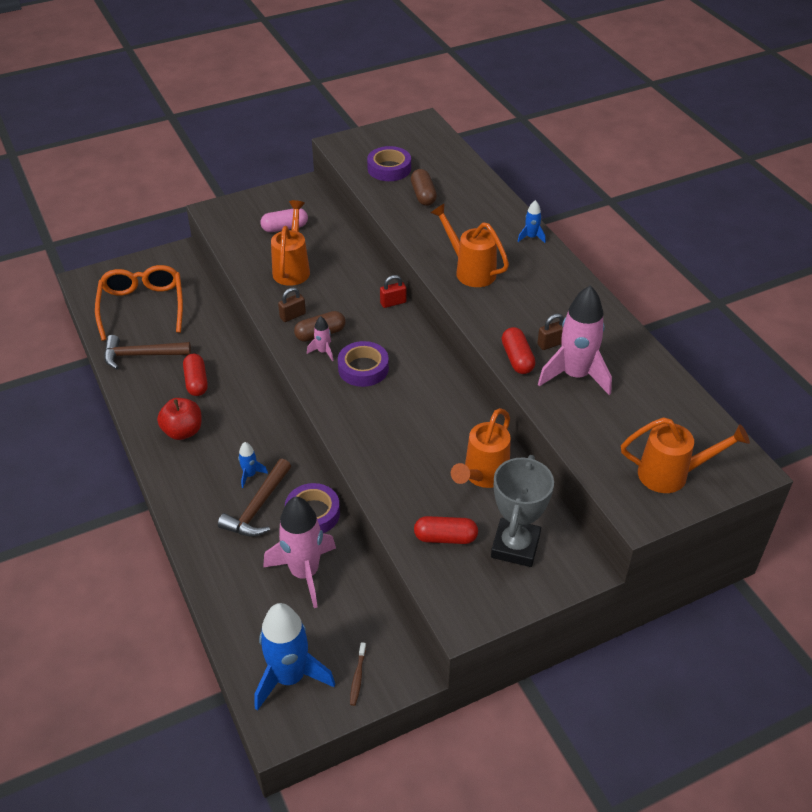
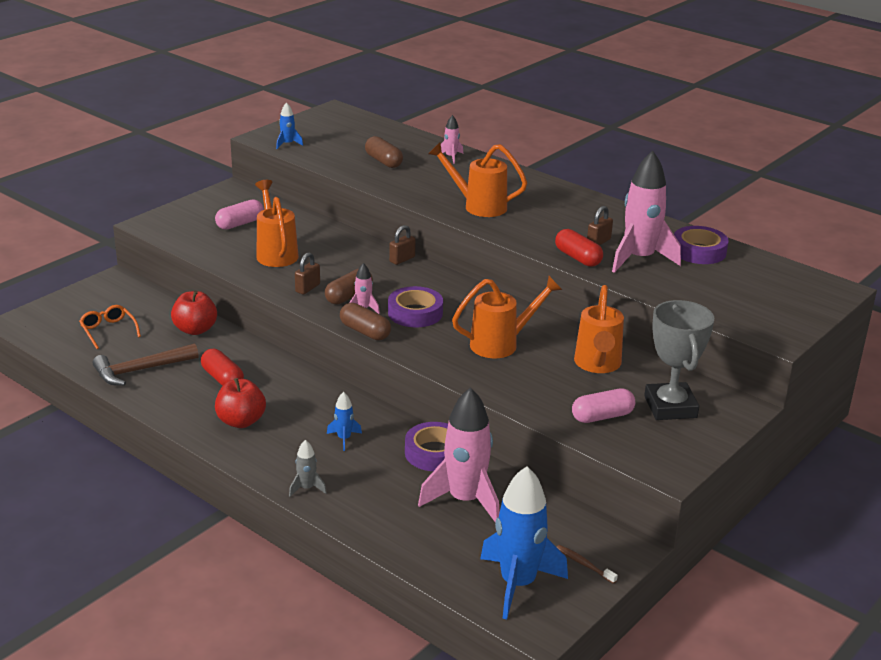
camera: 25 degrees left, 15 degrees down
orange glasses [95,265,183,341] -> orange glasses [79,305,141,349], size x0.51
brown hammer [218,459,291,537] -> none
brown toothbrush [350,642,366,706] -> brown toothbrush turned 150 degrees clockwise [557,545,618,584]
purple tape [367,146,411,181] -> purple tape moved to [674,226,729,264]
red padlock [380,275,406,308] -> brown padlock [389,225,416,265]
red capsule [414,516,478,544] -> pink capsule [572,388,635,423]
blue rocket [517,200,546,243] -> blue rocket moved to [276,102,303,149]
orange watering can [621,417,750,493] -> orange watering can moved to [452,276,562,358]
none -> red apple [171,291,217,335]
none -> grey rocket [289,440,327,497]
none -> brown capsule [340,303,391,340]
none -> pink rocket [441,115,463,164]

